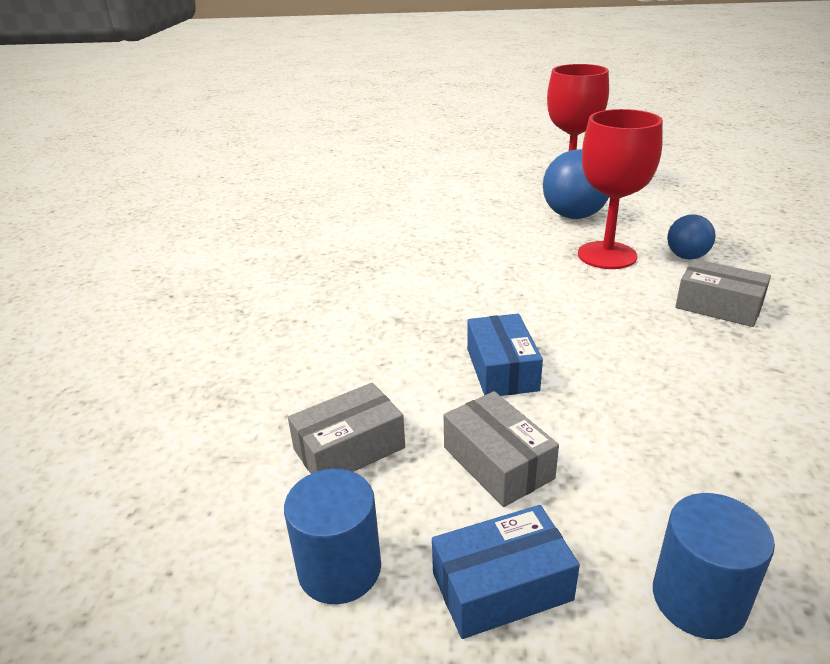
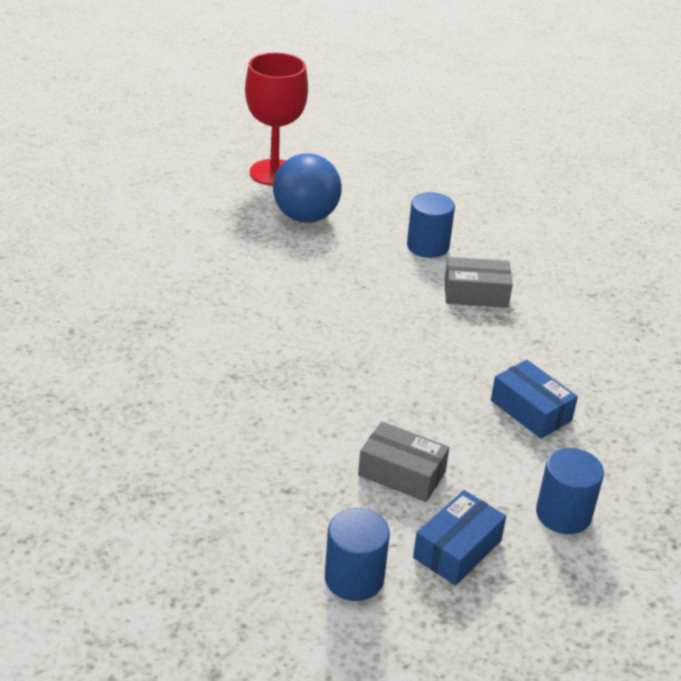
camera: 35 degrees left, 5 degrees up
grey box [288,383,405,474] -> none
blue box [467,314,543,396] -> blue box moved to [491,360,578,439]
red goblet [578,109,663,269] -> none
blue ball [667,214,716,259] -> blue cylinder [407,192,455,258]

